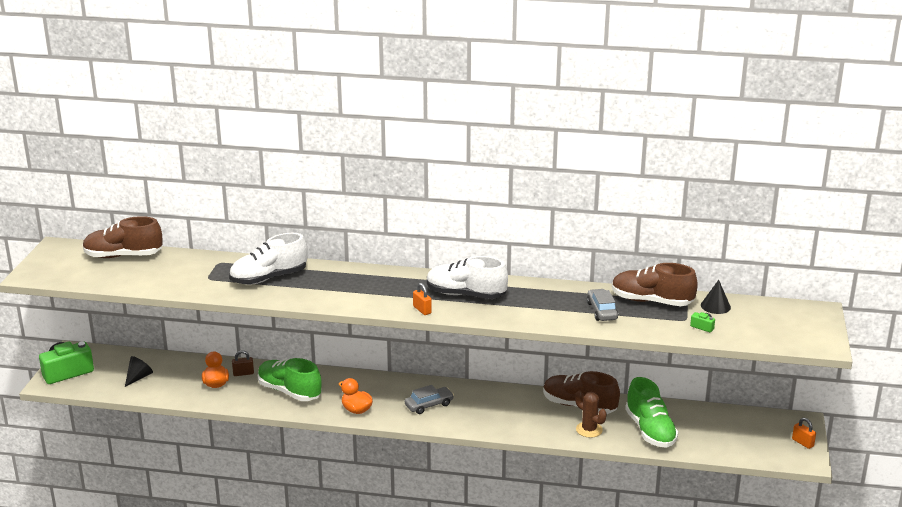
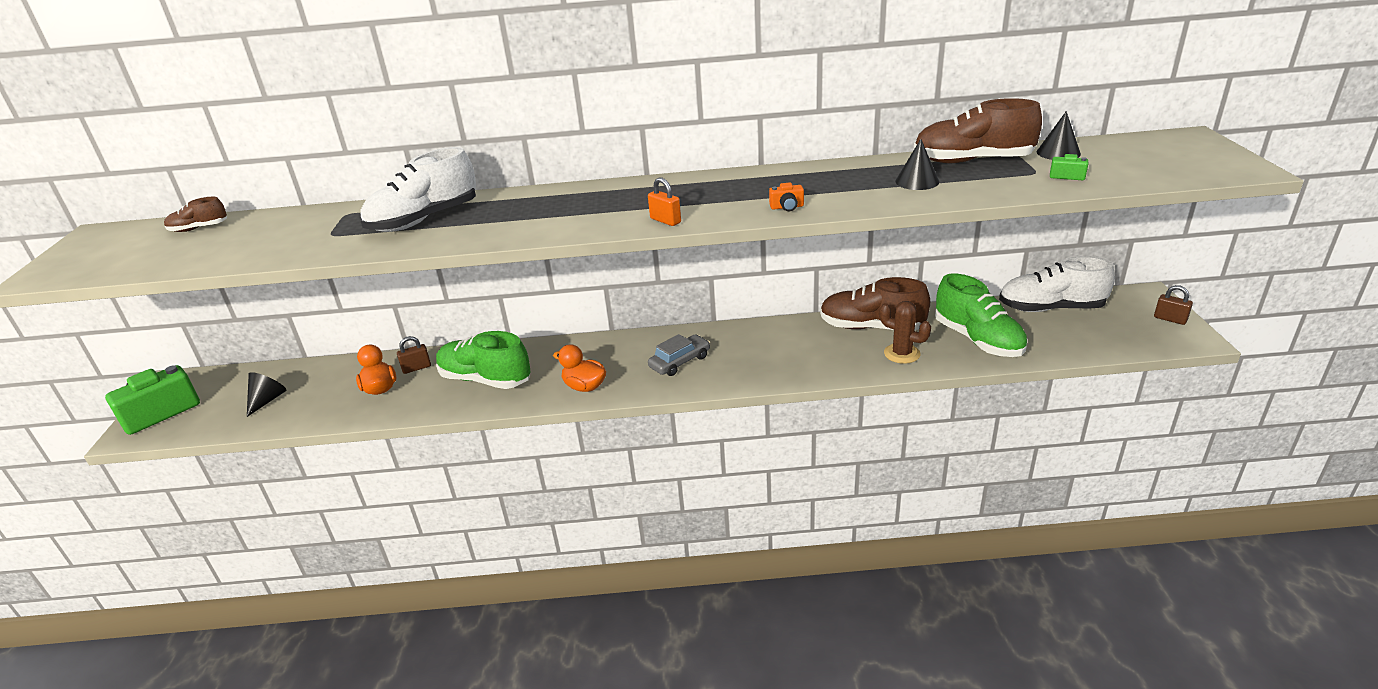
camera: 10 degrees left, 5 degrees up
brown shoe [83,216,163,258] -> brown shoe [164,197,227,232], size x0.49
white shoe [427,256,508,299] -> white shoe moved to [999,256,1115,312]
grey car [587,289,618,321] -> black cone [895,139,939,190]
orange padlock [792,418,816,449] -> brown padlock [1154,285,1193,325]
none -> orange camera [769,182,804,211]

